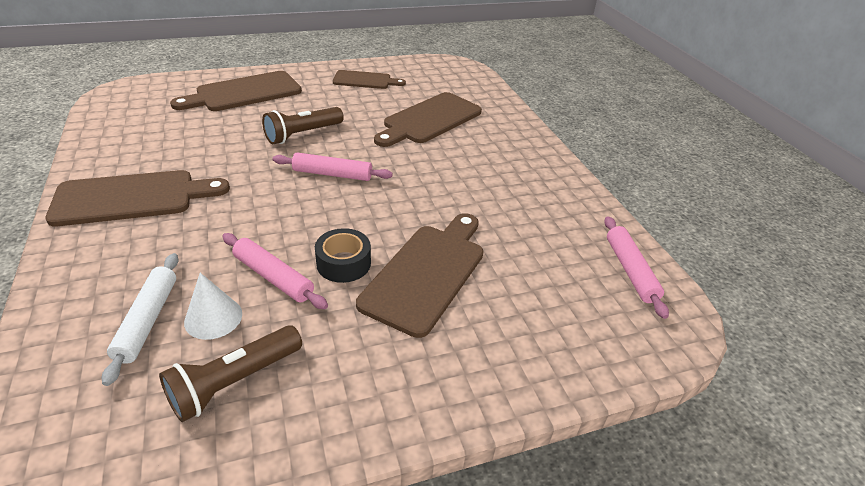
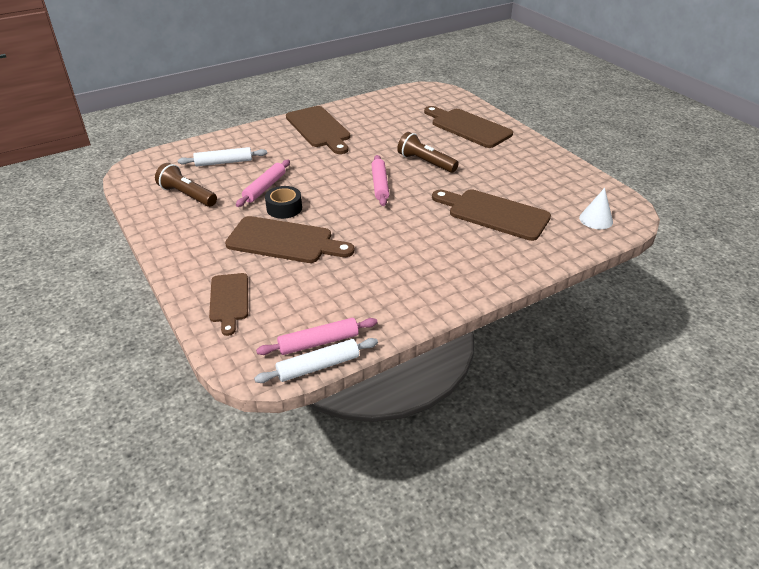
camera: 80 degrees right, 0 degrees up
white cone [184,273,242,340] -> white cone moved to [579,188,613,229]
brown cutting board [333,70,406,89] -> brown cutting board moved to [209,273,248,336]
none -> white rolling pin [254,338,378,383]

